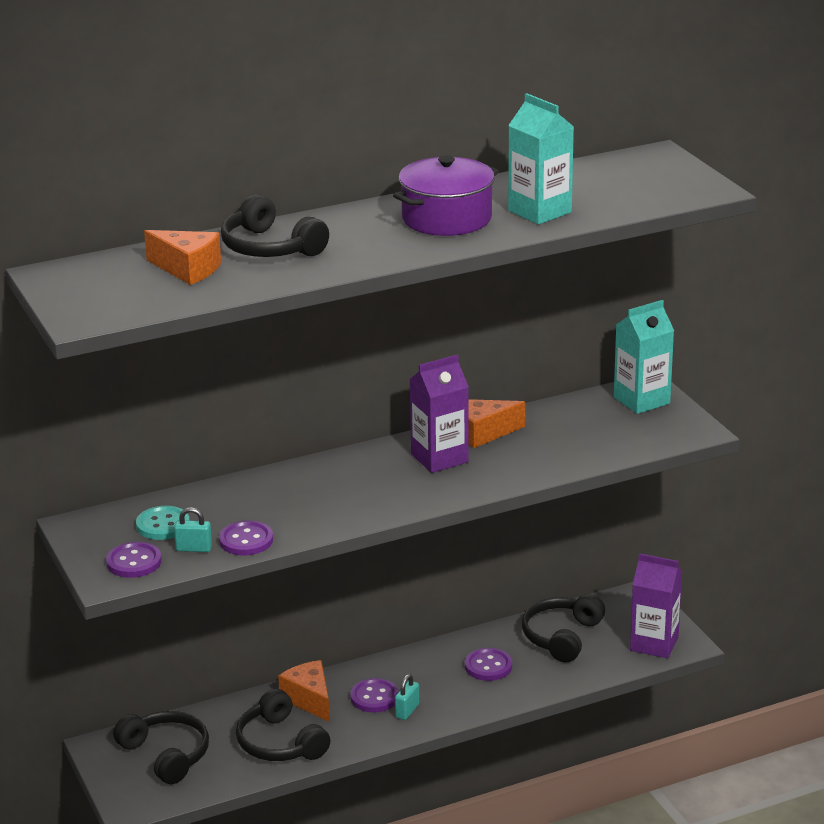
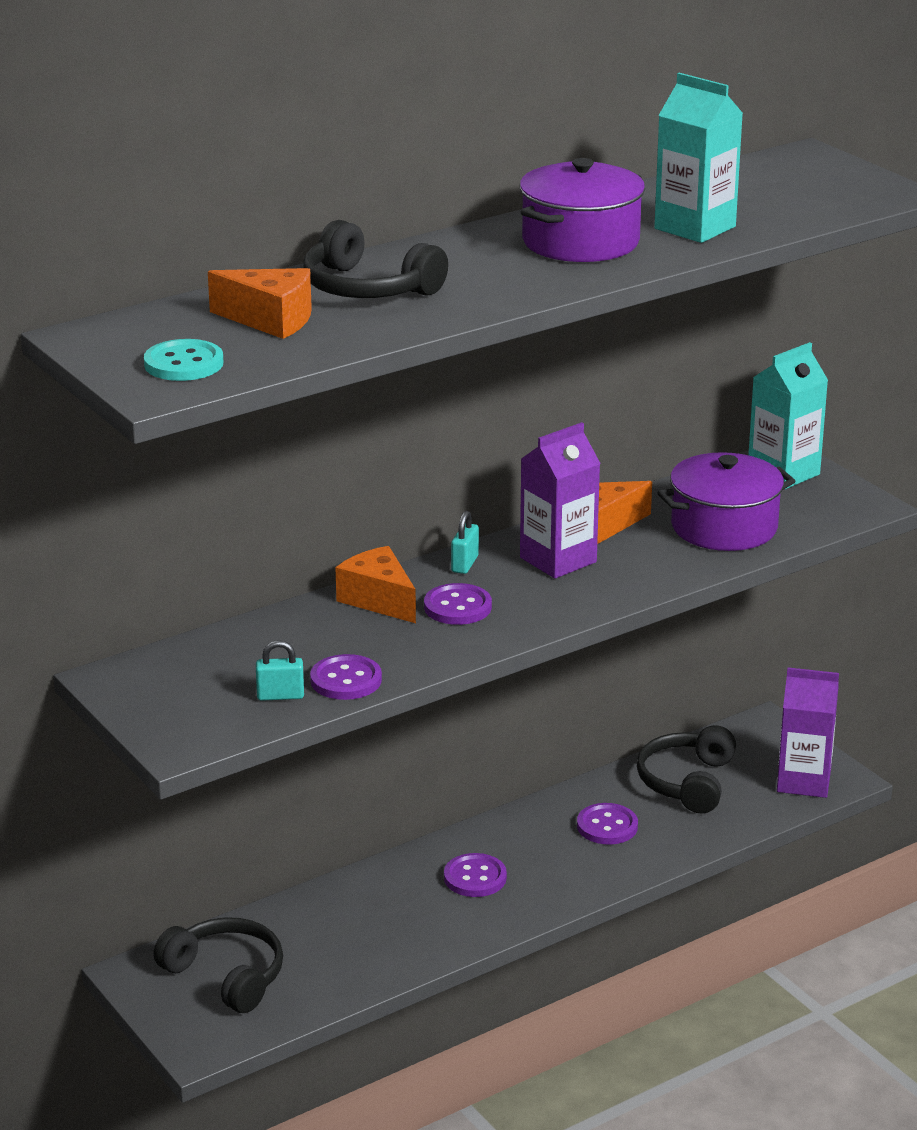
camera: 10 degrees left, 0 degrees up
purple button [106,542,162,578] -> purple button moved to [424,583,492,625]
turquoise button [136,506,189,540] -> turquoise button moved to [144,339,223,381]
black headphones [236,689,330,761] -> none
orange cheese [278,660,330,722] -> orange cheese moved to [335,546,416,623]
turquoise padlock [395,674,419,720] -> turquoise padlock moved to [451,511,479,574]
none -> purple pot [657,452,795,551]

